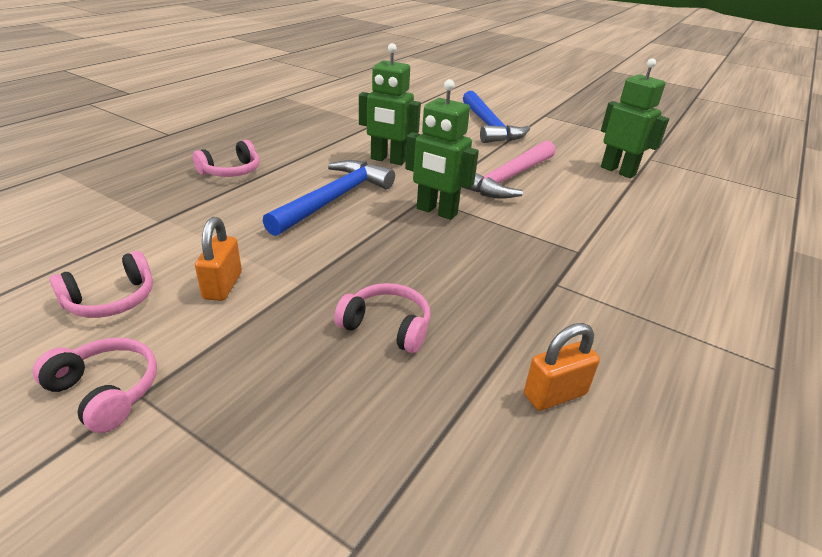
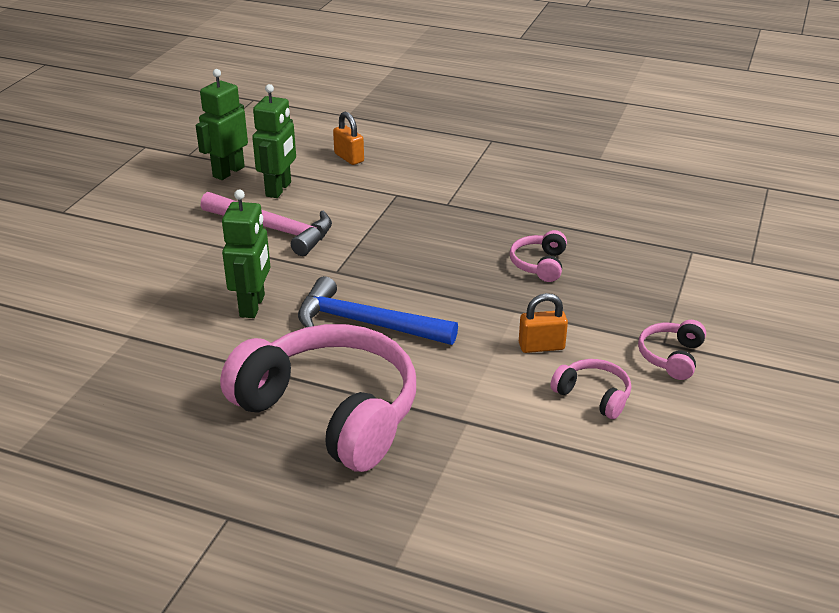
camera: 100 degrees left, 0 degrees up
pink headphones [193,140,260,177] -> pink headphones [220,324,416,472], size x2.36
green robot [405,79,479,220] -> green robot moved to [252,84,296,198]
blue hammer [463,91,530,143] -> none
orange padlock [524,323,600,411] -> orange padlock moved to [333,112,364,165]

